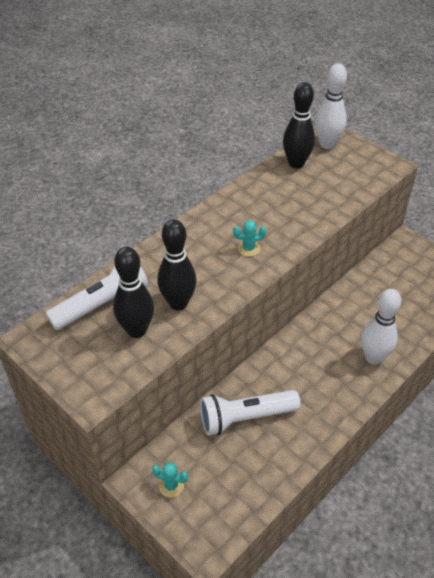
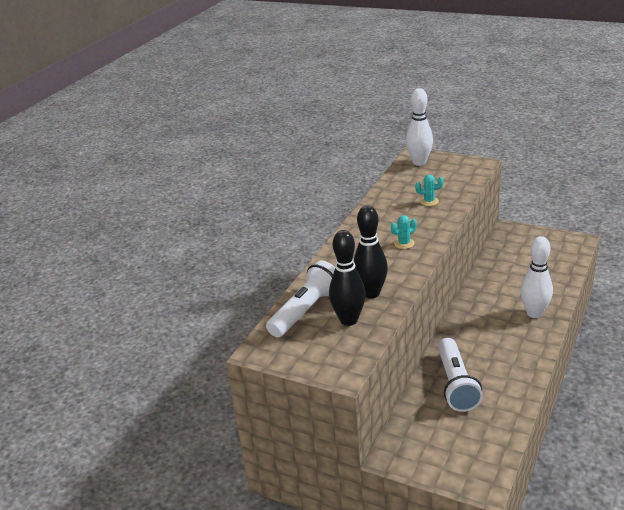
camera: 15 degrees left, 15 degrees down
turquoise cactus [152,463,188,498] -> turquoise cactus moved to [415,174,443,206]
white flashlight [200,390,301,435] -> white flashlight turned 60 degrees counterclockwise [438,338,483,412]
black bowling pin [283,82,315,169] -> none

